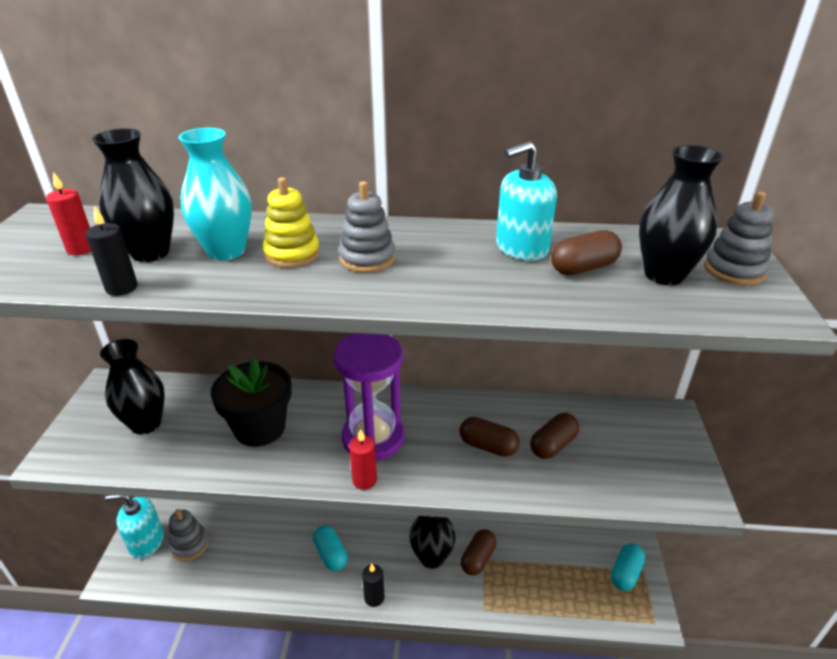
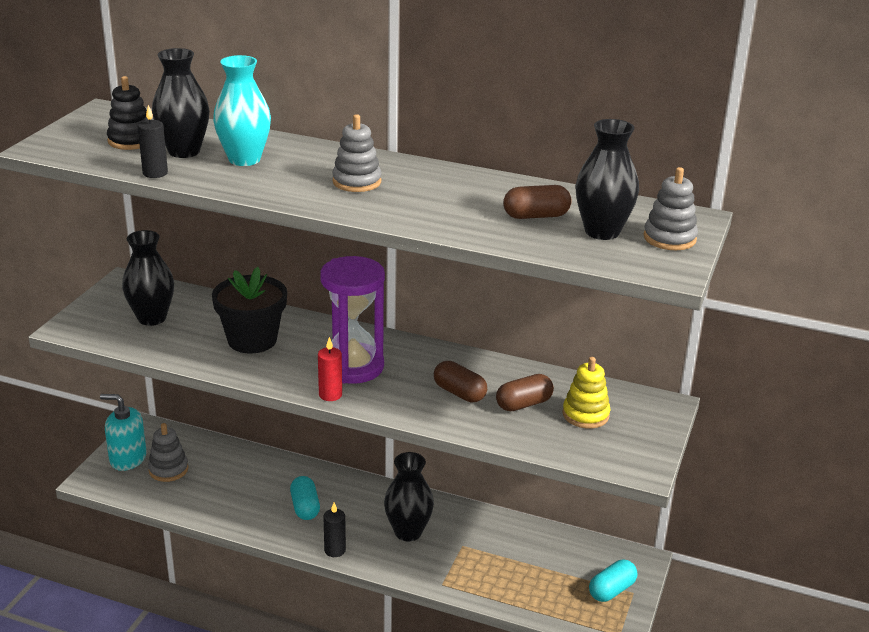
camera: 15 degrees right, 5 degrees down
red candle [46,172,91,255] -> black stacking toy [107,76,149,150]
yellow stacking toy [263,177,320,268] -> yellow stacking toy moved to [562,357,610,429]
brown capsule [461,529,496,575] -> none
turquoise soap dispenser [496,141,557,261] -> none

